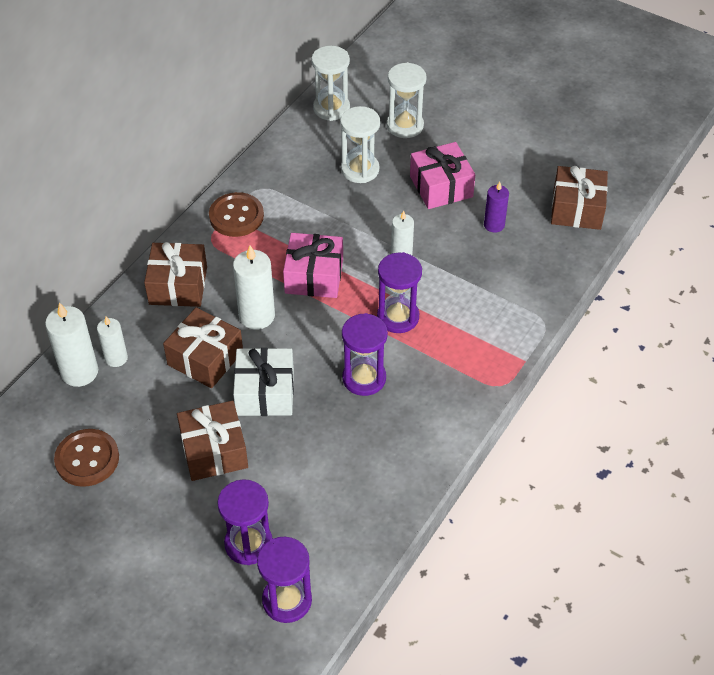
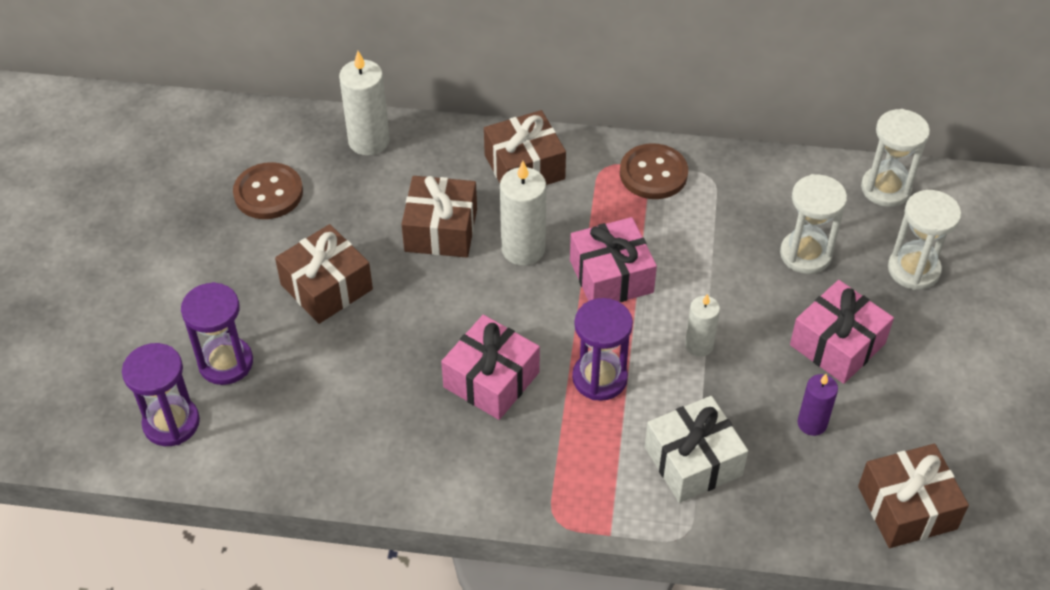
camera: 65 degrees right, 0 degrees up
white candle [97,317,128,367] -> none
white gift [233,348,294,416] -> white gift moved to [645,396,748,503]
purple hourglass [342,313,388,396] -> pink gift [441,315,540,420]

